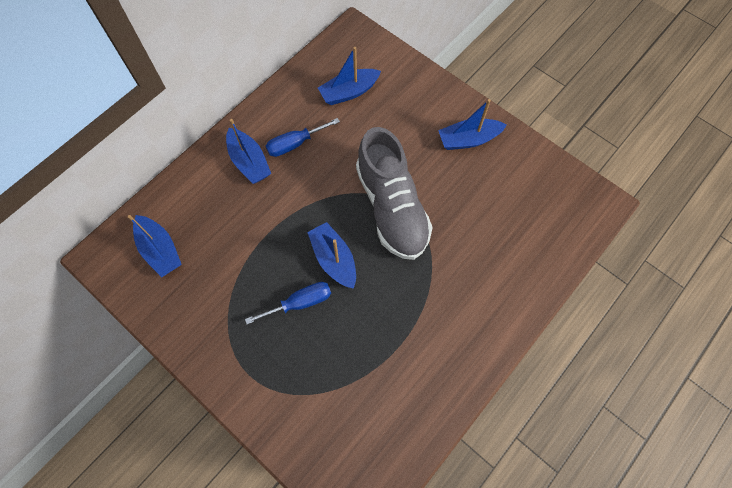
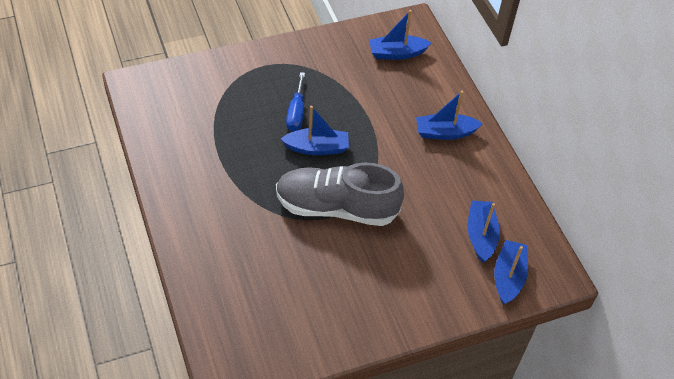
camera: 115 degrees right, 15 degrees down
blue screwdriver [266,118,340,157] -> none
blue boat [438,99,507,150] -> blue boat moved to [494,240,528,305]

